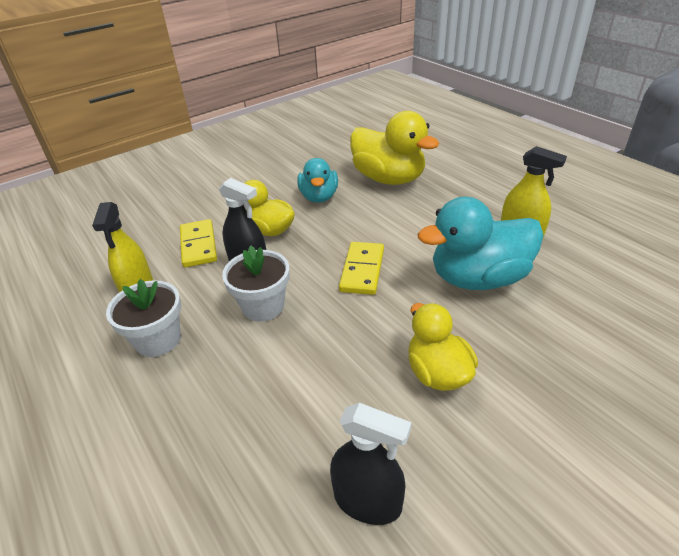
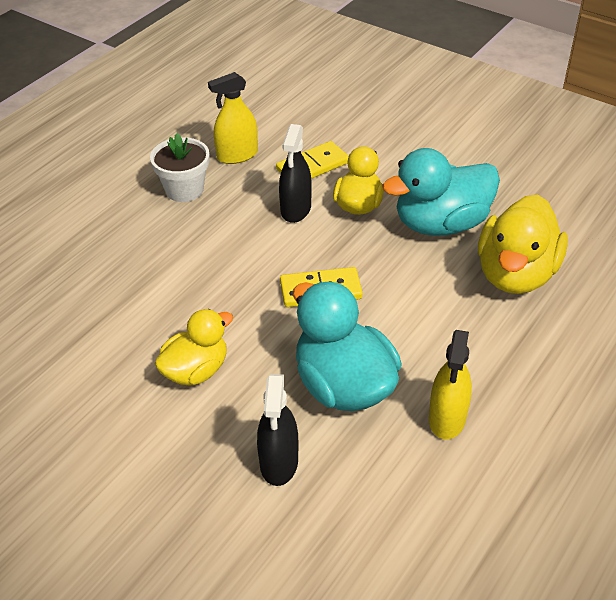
camera: 70 degrees right, 5 degrees up
white flower pot [222,246,290,321] -> none
turquoise duck [297,158,338,203] -> turquoise duck [382,148,500,236], size x1.59
black spray bottle [330,403,412,525] -> black spray bottle moved to [257,374,298,486]

